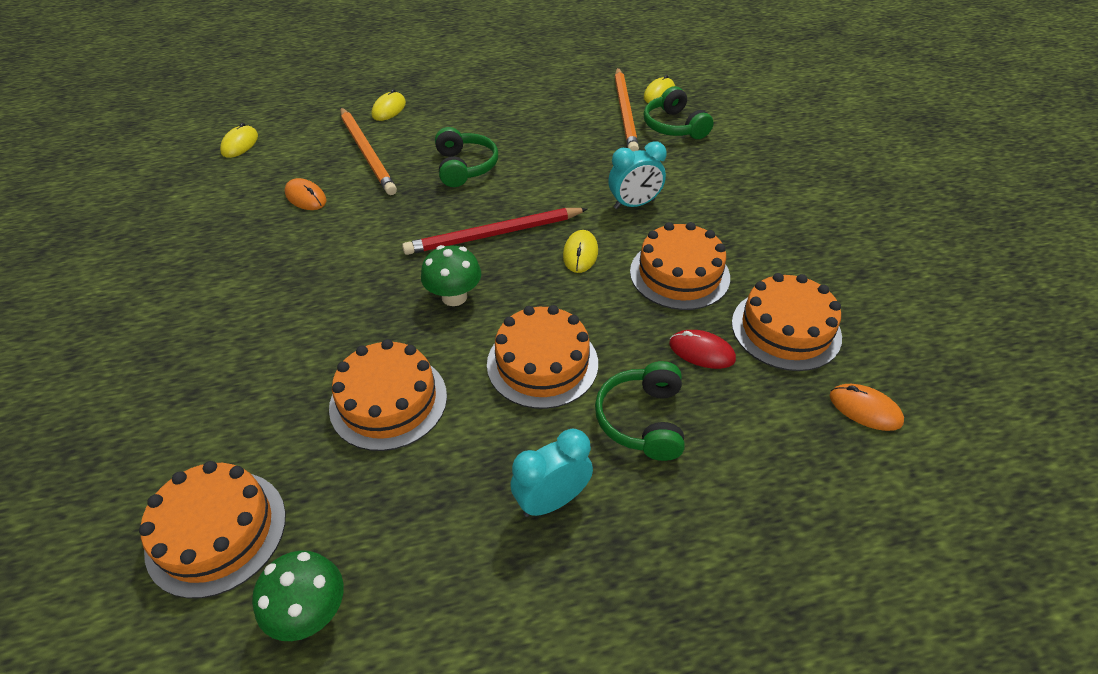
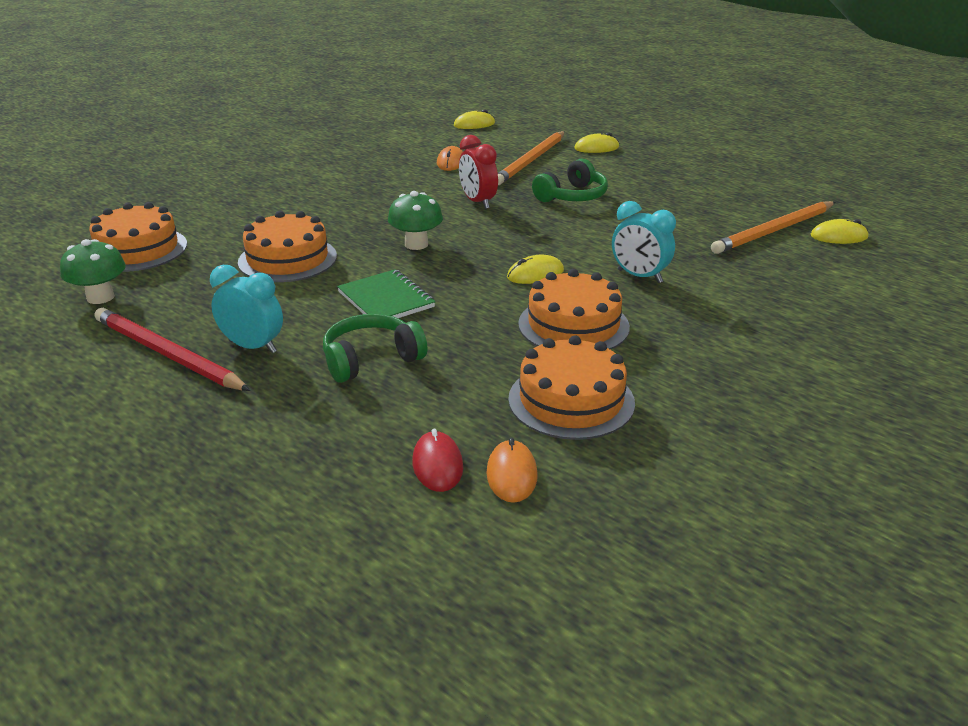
camera: 55 degrees right, 15 degrees down
red pencil [402,208,588,255] -> red pencil moved to [95,308,251,391]
orange cake [487,305,598,409] -> green notebook [337,269,436,318]
green headphones [643,86,714,139] -> none
red mouse [669,330,736,369] -> red mouse moved to [412,428,463,492]
none -> red clock [459,135,498,209]

